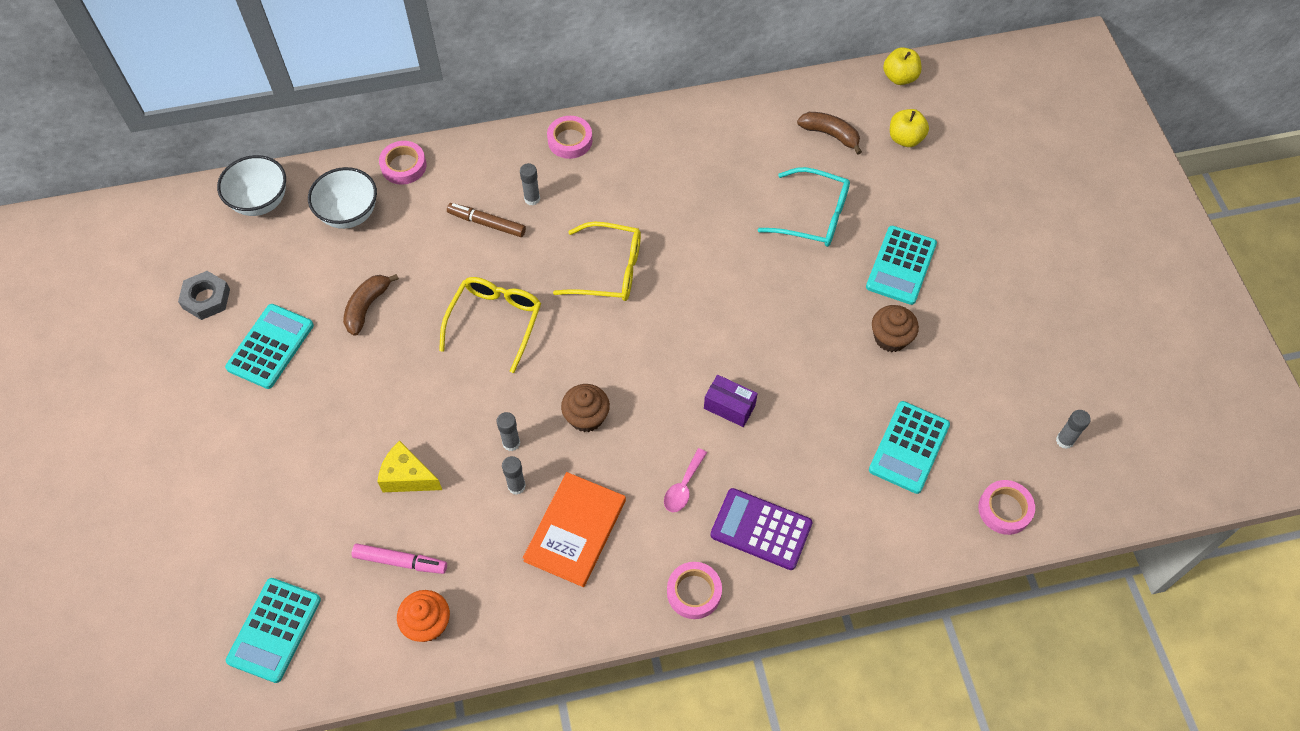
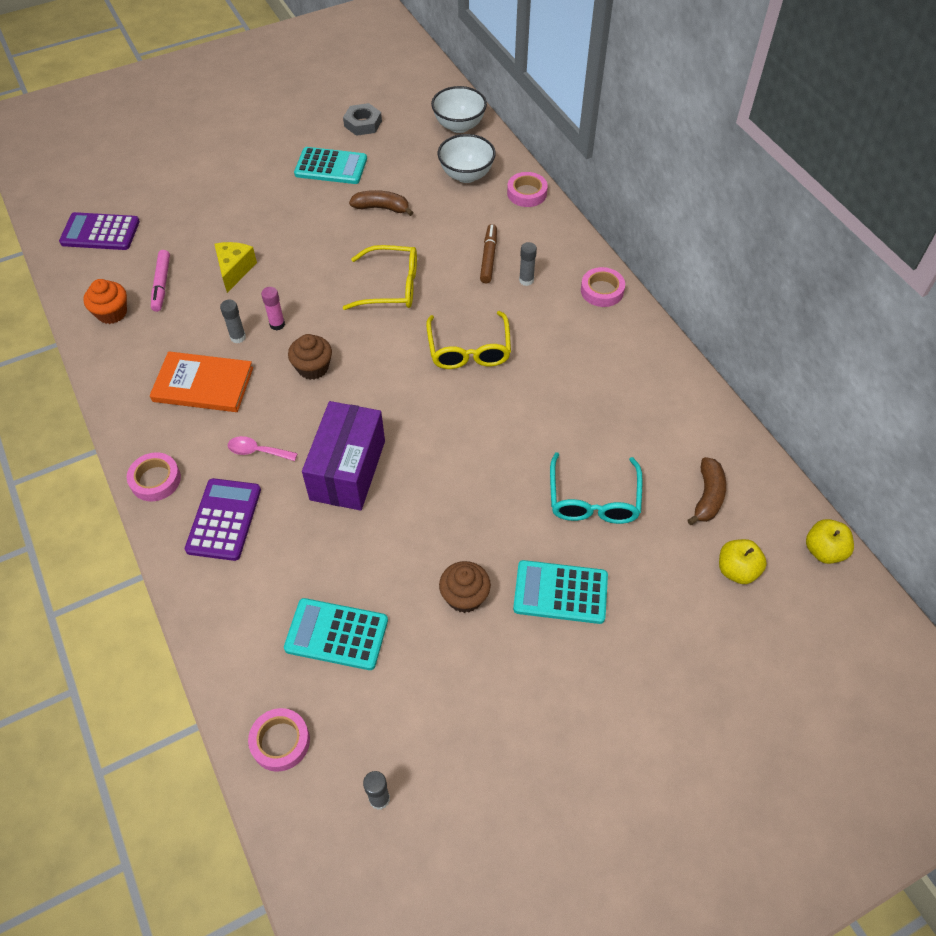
camera: 75 degrees right, 5 degrees down
turquoise calculator [226,578,321,683] -> purple calculator [59,212,140,250]
grey glue stick [497,412,520,451] -> pink glue stick [261,287,285,330]
purple box [704,375,758,427] -> purple box [302,401,385,511], size x1.97

